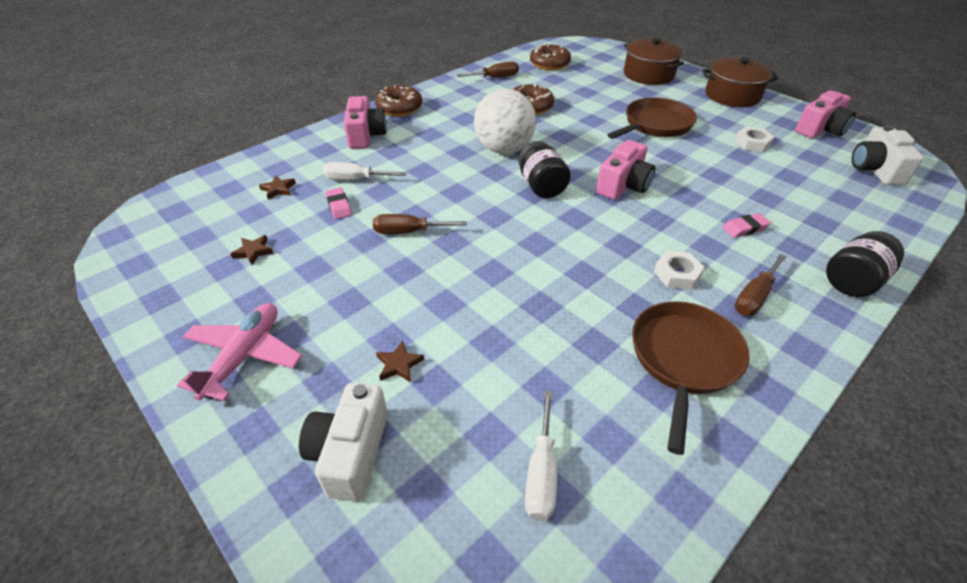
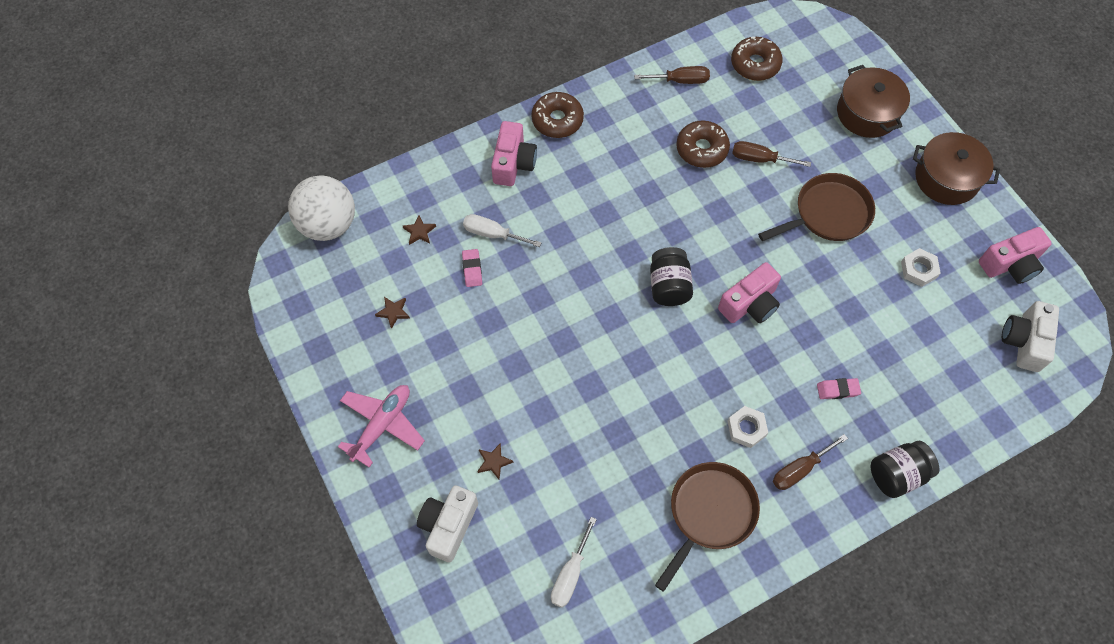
camera: 15 degrees right, 20 degrees up
brown screwdriver [373,214,467,234] -> brown screwdriver moved to [732,141,811,167]
white ball [474,89,536,154] -> white ball moved to [288,175,355,241]

